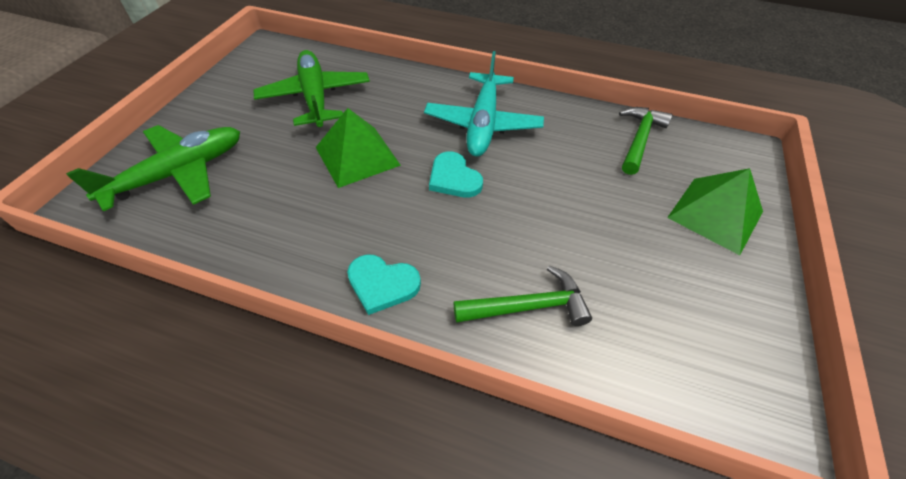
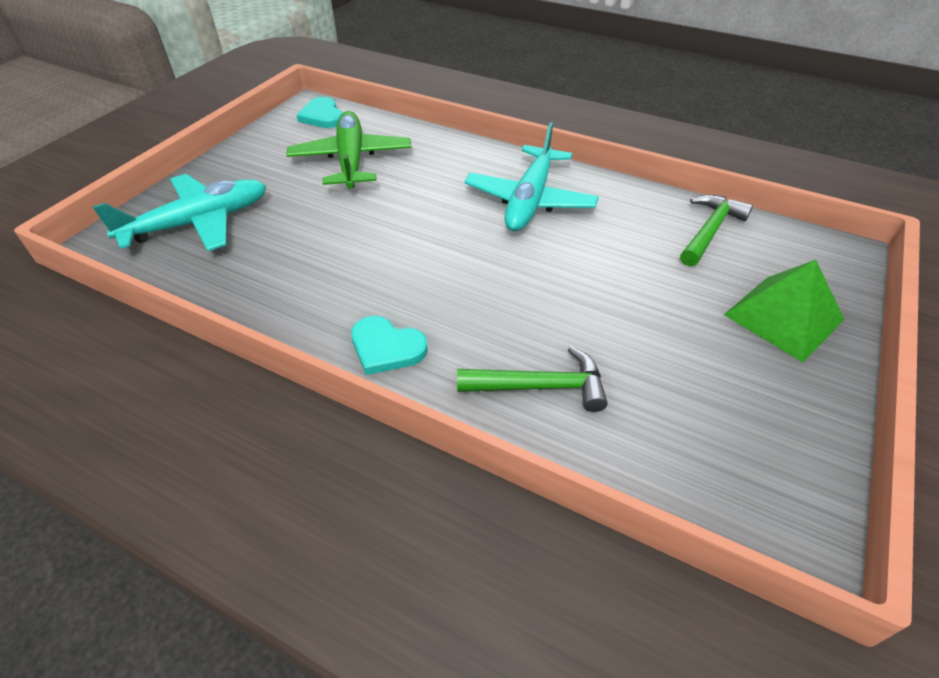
camera: 10 degrees right, 5 degrees down
green plane [66,125,240,211] -> turquoise plane [92,174,266,251]
green pyramid [316,108,401,188] -> none
turquoise heart [429,151,483,198] -> turquoise heart moved to [297,97,343,128]

